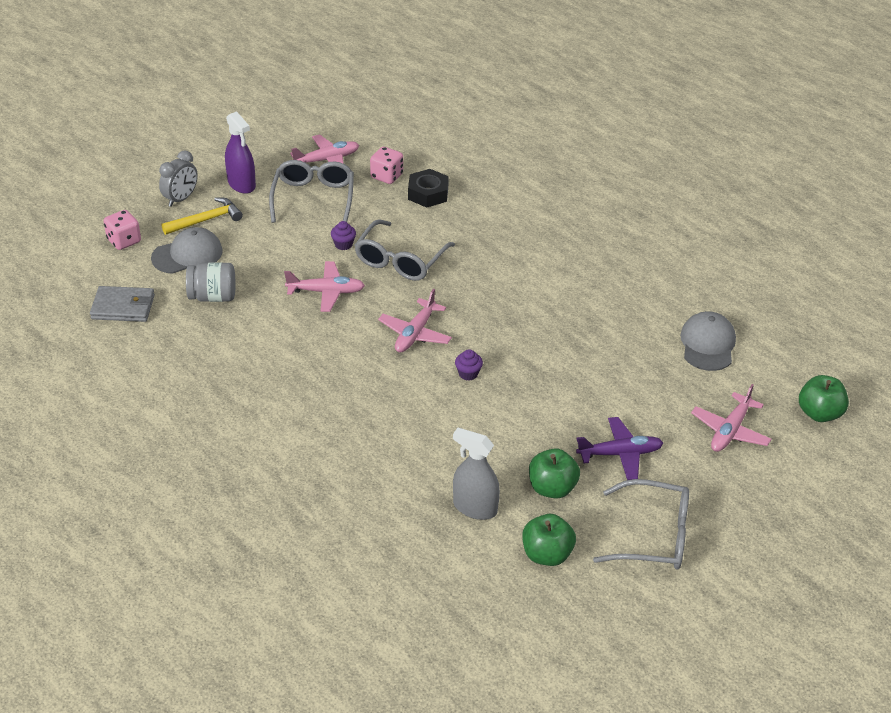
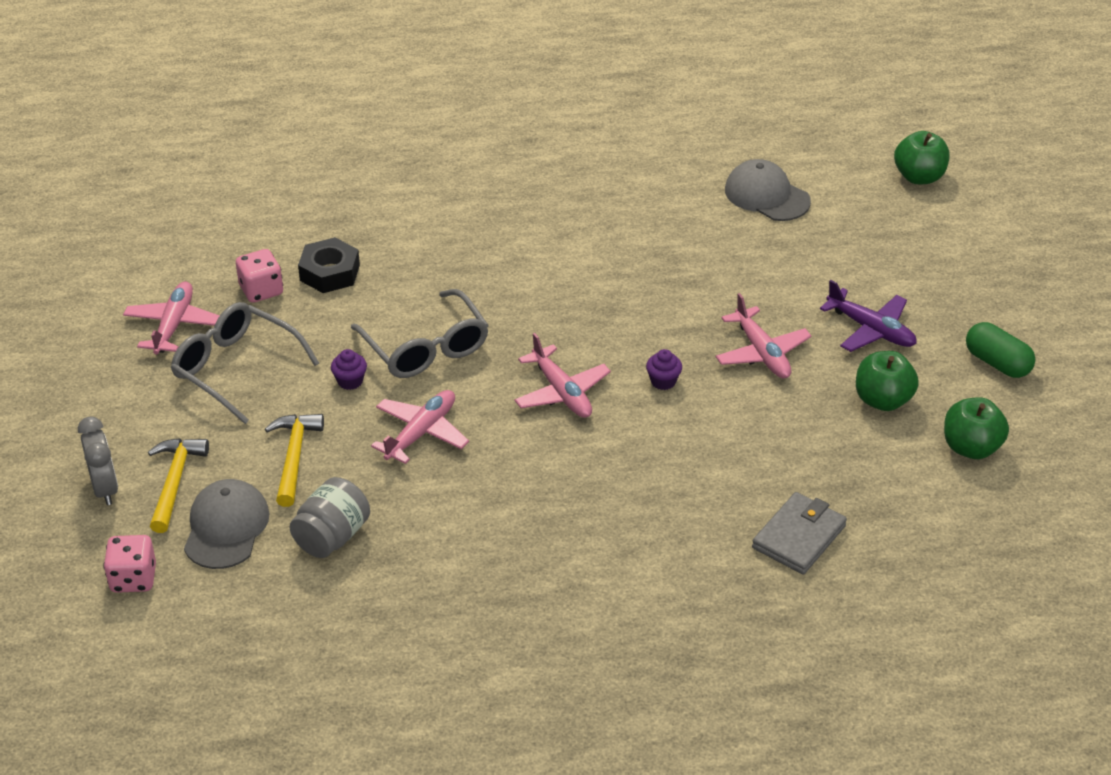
camera: 55 degrees left, 0 degrees up
grey wallet [90,286,155,322] -> grey wallet moved to [752,492,847,575]
purple spray bottle [225,111,256,194] -> none
grey spray bottle [453,428,500,520] -> none
purple plane [576,417,663,480] -> purple plane turned 105 degrees clockwise [820,280,917,352]
grey glasses [593,479,689,569] -> green capsule [966,322,1036,378]
pink plane [691,384,771,452] -> pink plane moved to [715,293,811,379]
none -> yellow hammer [265,414,324,507]

